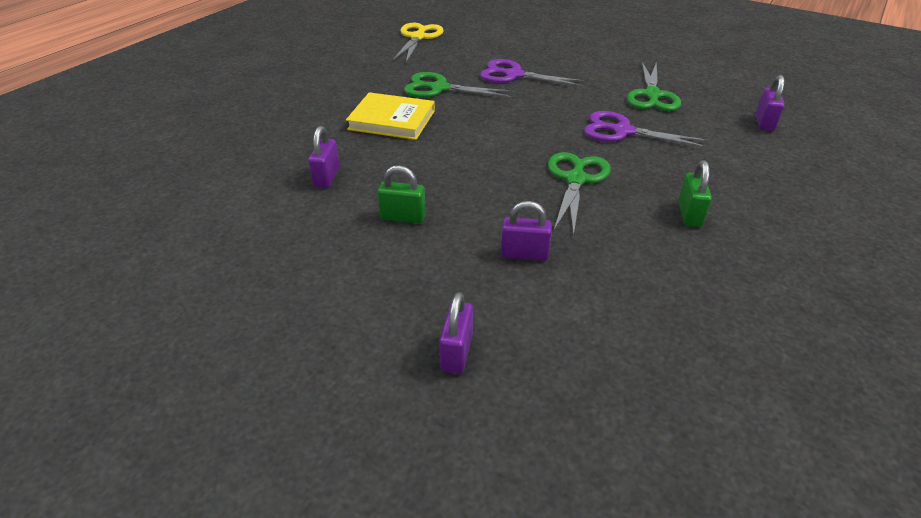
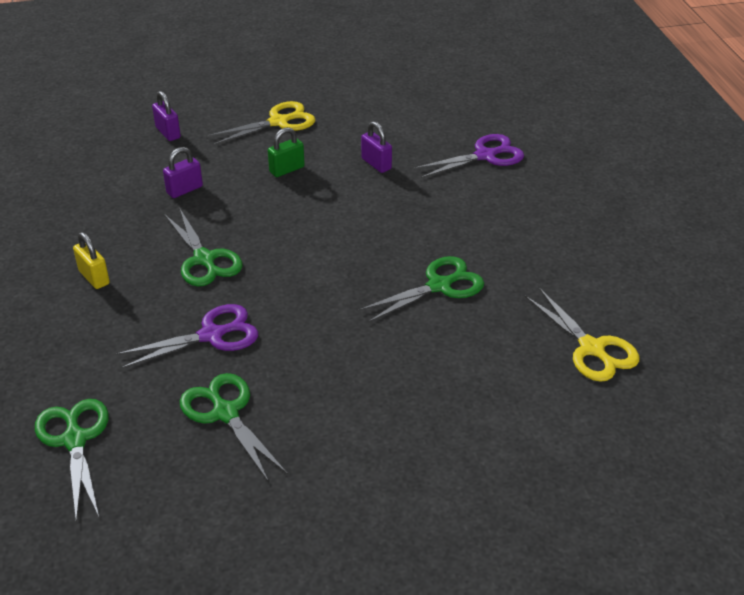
camera: 135 degrees right, 0 degrees up
yellow book [346,92,435,140] -> none
purple scissors [480,59,586,87] -> purple scissors moved to [413,134,524,178]
green padlock [678,160,712,227] -> yellow padlock [73,232,110,289]
purple padlock [756,75,785,131] -> green scissors [35,399,109,522]
none -> yellow scissors [207,101,315,145]

